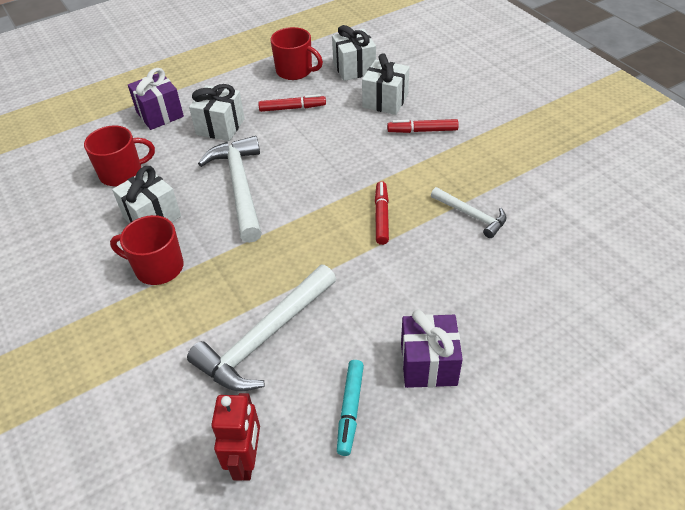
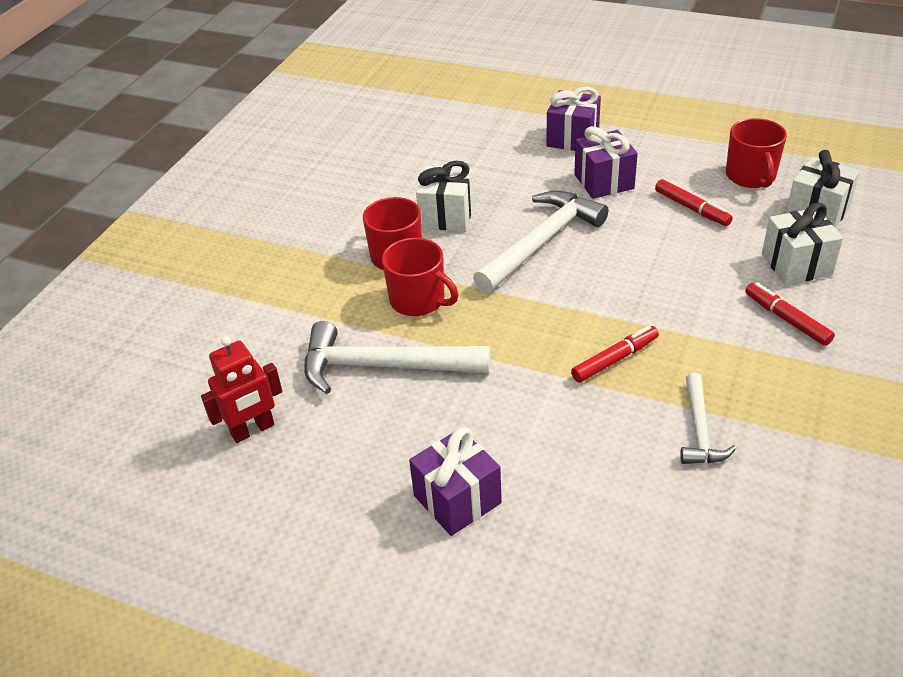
camera: 55 degrees right, 5 degrees down
red mug [84,126,155,186] -> red mug moved to [382,238,458,316]
white gift [189,84,245,141] -> purple gift [574,126,638,199]
turquoise marker [337,360,364,456] -> none

